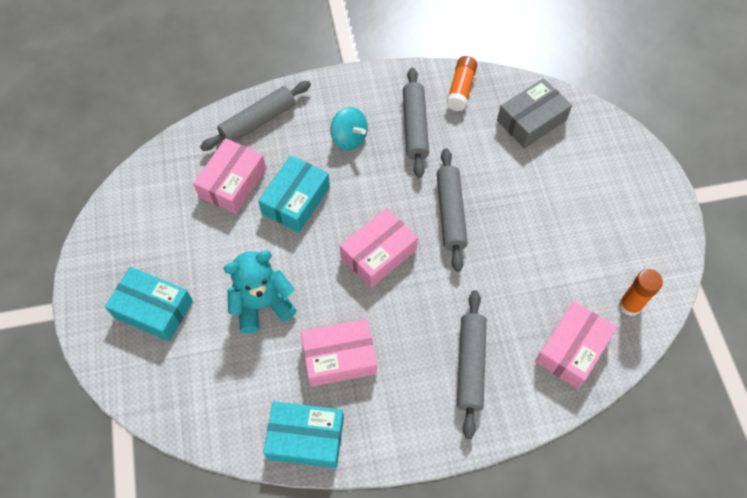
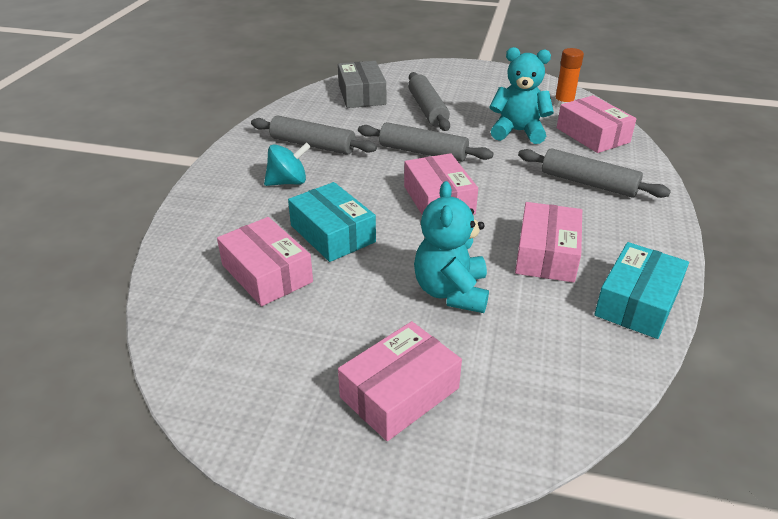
camera: 65 degrees left, 25 degrees down
turquoise box [105,267,193,341] -> pink box [338,321,462,441]
grey rolling pin [200,81,311,151] -> grey rolling pin moved to [408,72,450,131]
orange glue stick [446,56,477,111] -> none
none -> turquoise teddy bear [489,47,554,144]

